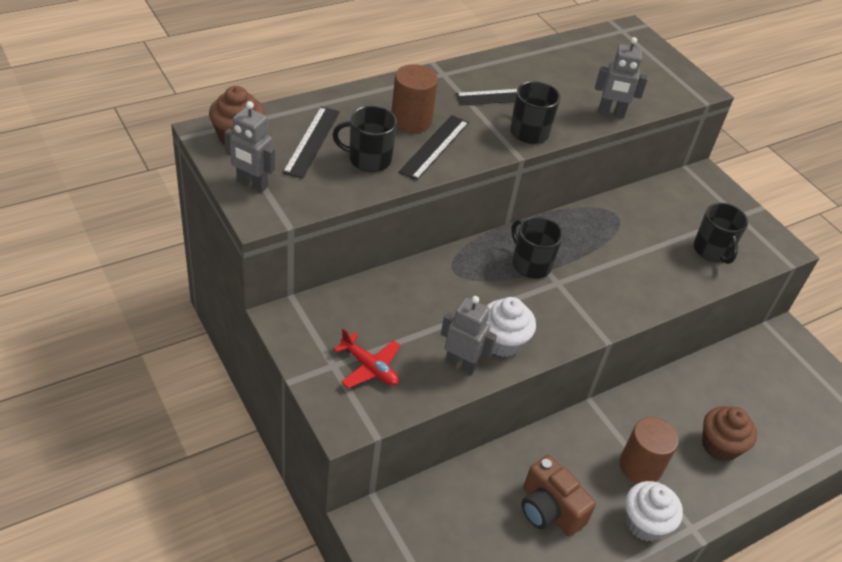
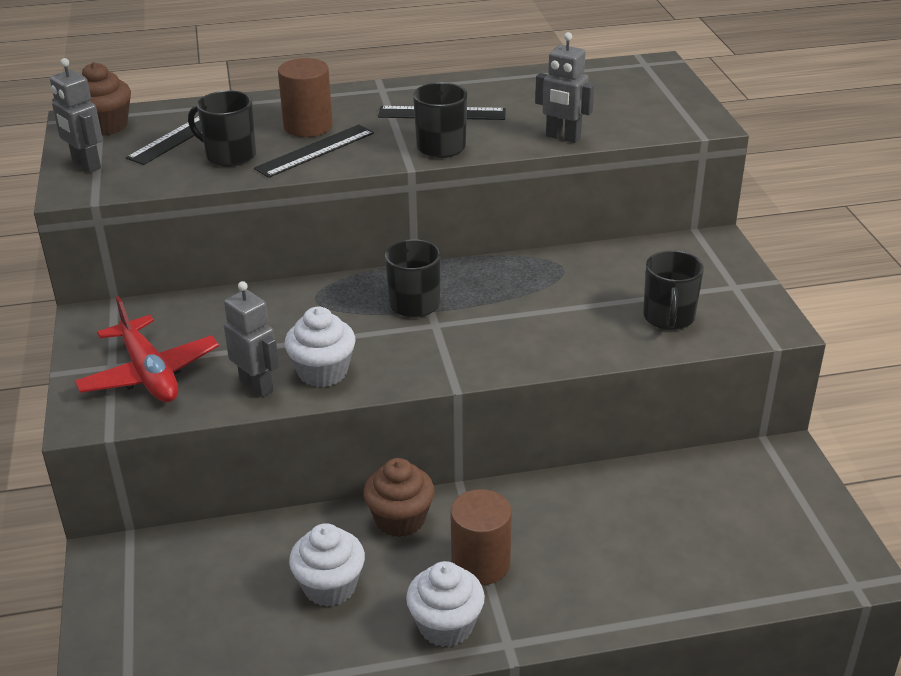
camera: 25 degrees right, 10 degrees down
red plane [333,328,400,388] -> red plane [74,296,219,402], size x1.57
brown camera [522,455,596,536] -> white cupcake [289,523,365,607]
brown cupcake [702,406,757,462] -> brown cupcake moved to [363,458,435,537]

